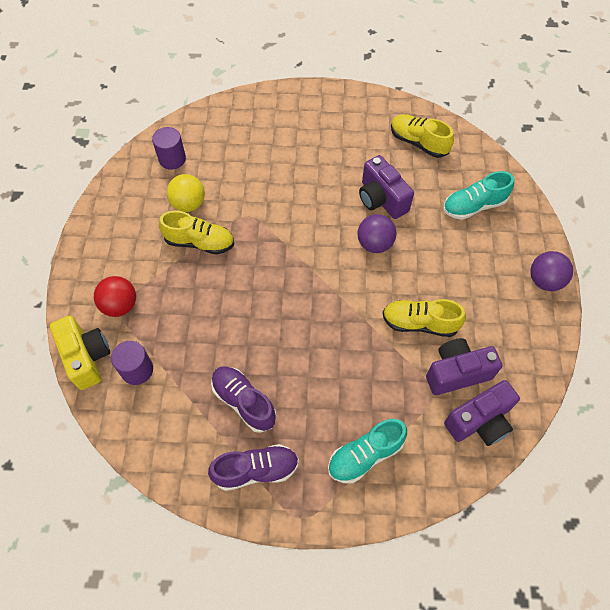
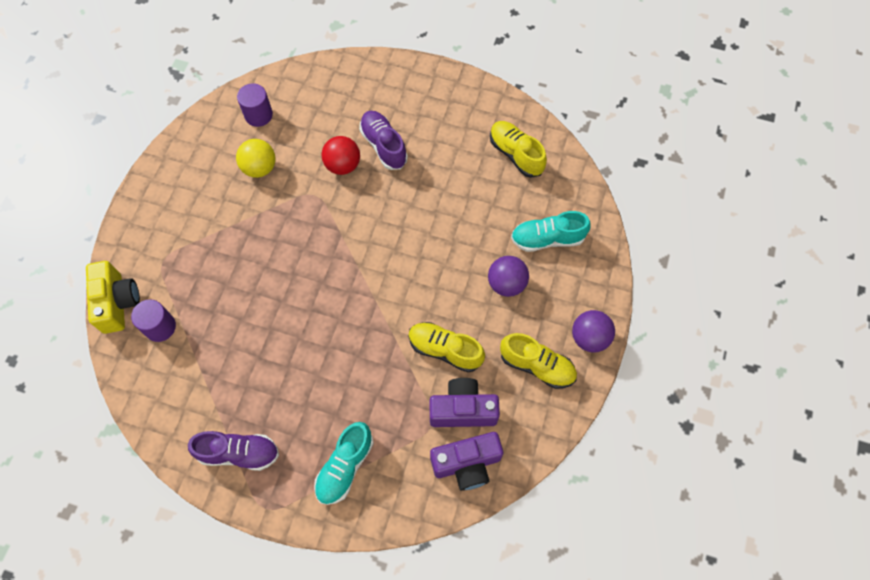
camera: 15 degrees right, 5 degrees up
red ball [94,276,136,317] -> red ball moved to [322,136,360,175]
yellow shoe [159,211,234,255] -> yellow shoe moved to [500,333,577,389]
purple shoe [211,366,276,433] -> purple shoe moved to [359,111,408,170]
turquoise shoe [328,419,407,484] -> turquoise shoe turned 45 degrees counterclockwise [314,422,374,505]
purple ball [357,214,396,253] -> purple ball moved to [488,256,529,297]
purple camera [359,155,414,219] -> none

